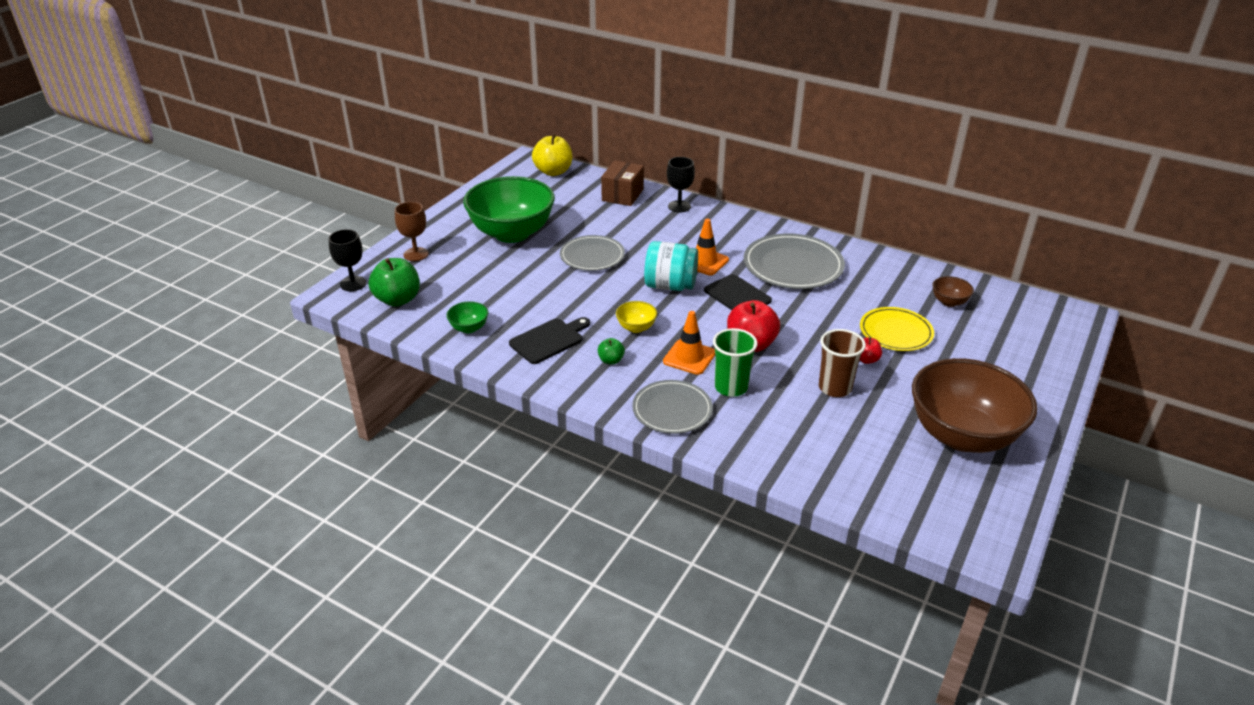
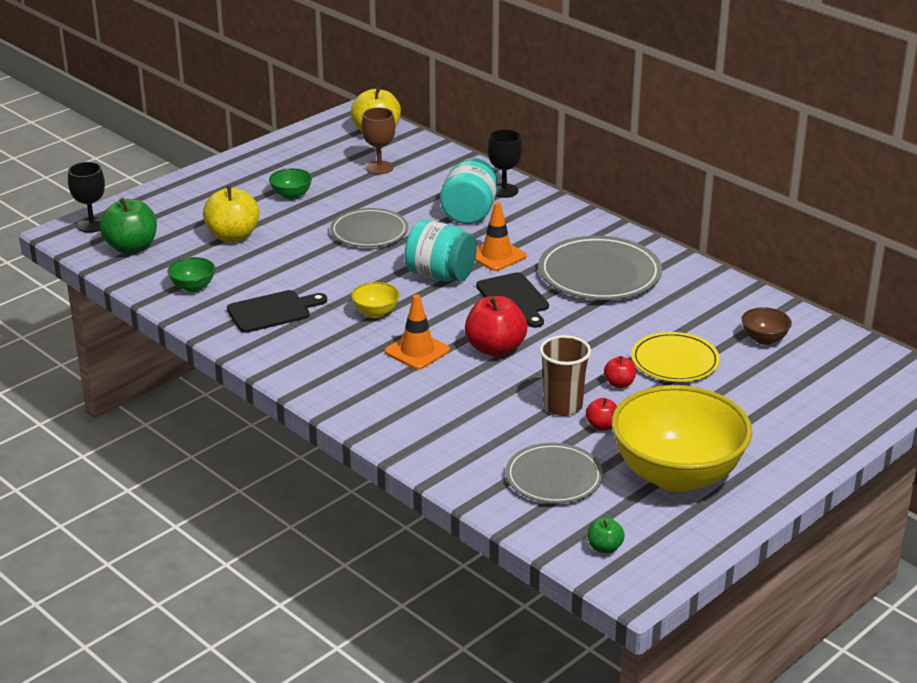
camera: 15 degrees right, 5 degrees down
brown goblet [395,202,429,261] -> brown goblet moved to [361,107,395,174]
green bowl [463,176,555,243] -> green bowl [269,168,312,200], size x0.40
green apple [598,338,625,364] -> green apple moved to [588,517,625,554]
brown box [601,161,644,206] -> none
grey plate [632,380,713,434] -> grey plate moved to [506,443,603,503]
green cup [713,328,758,397] -> none
brown bowl [912,358,1038,453] -> yellow bowl [611,385,752,492]
none -> yellow apple [203,186,259,242]
none -> turquoise jar [440,158,497,224]
none -> red apple [586,398,617,431]

